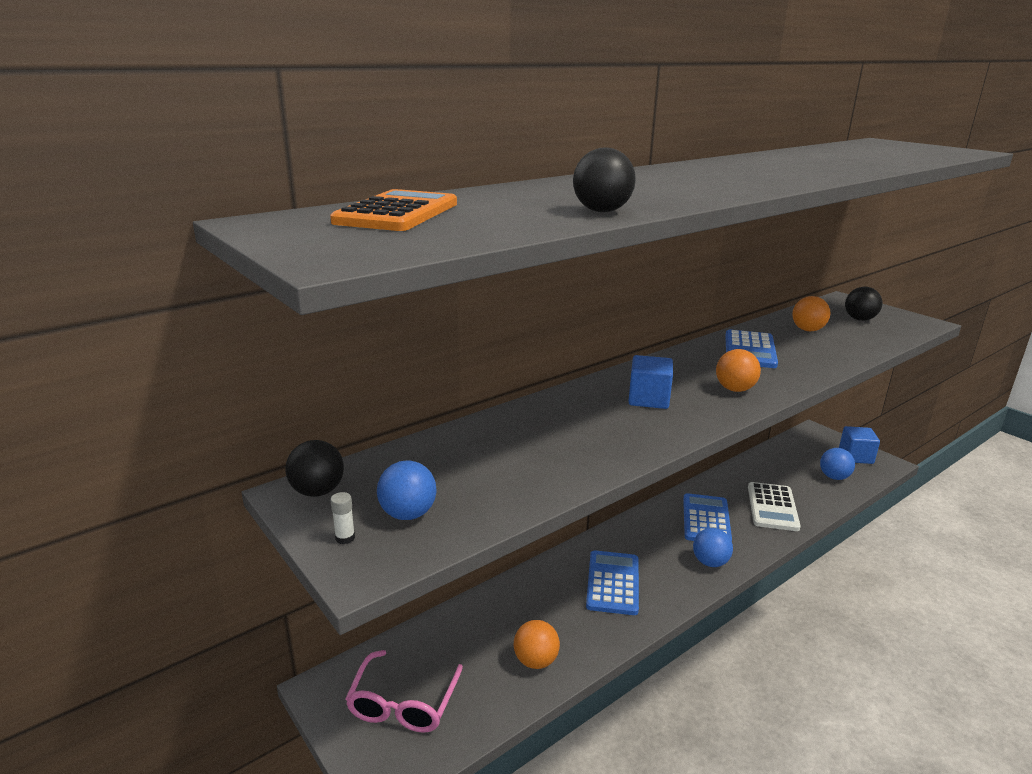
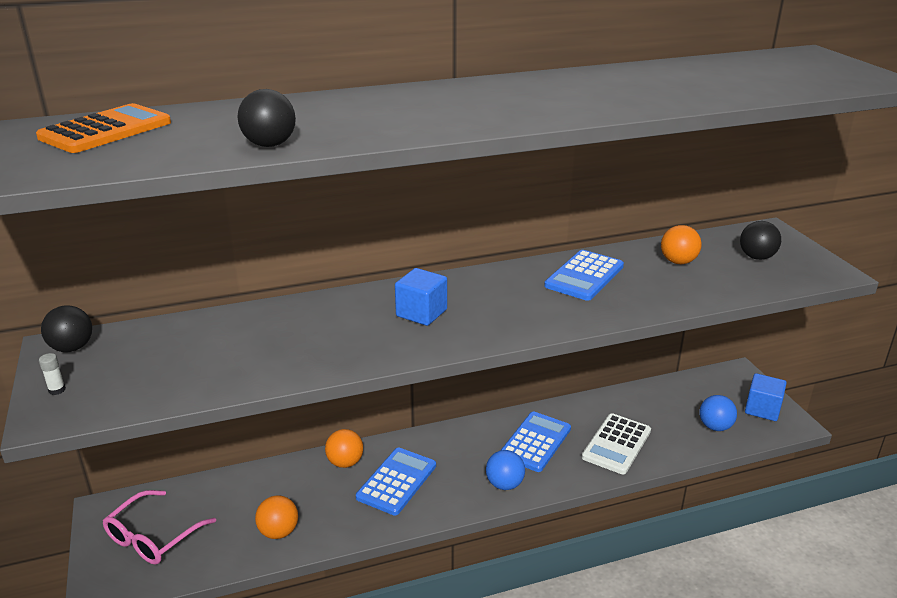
camera: 20 degrees right, 5 degrees up
blue ball [377,460,437,520] -> none
orange ball [716,349,761,392] -> orange ball moved to [325,429,363,468]

